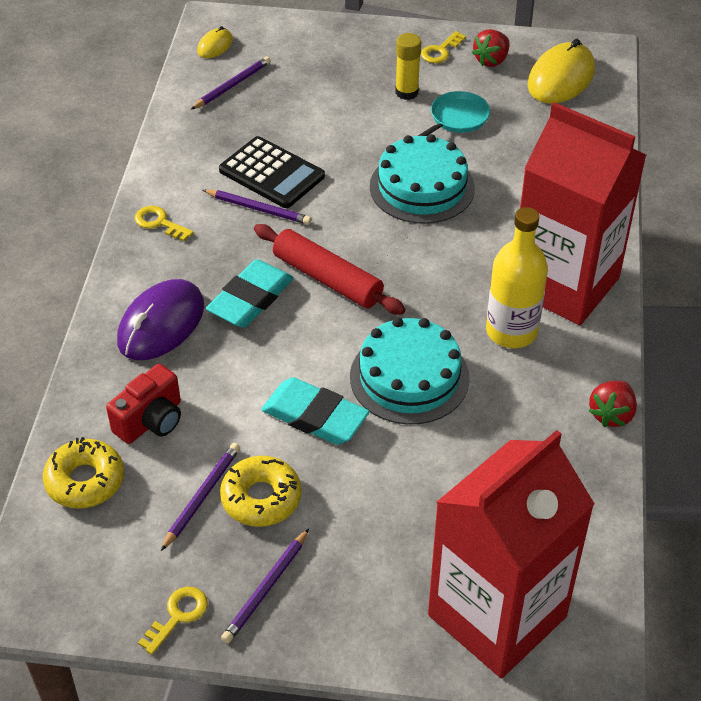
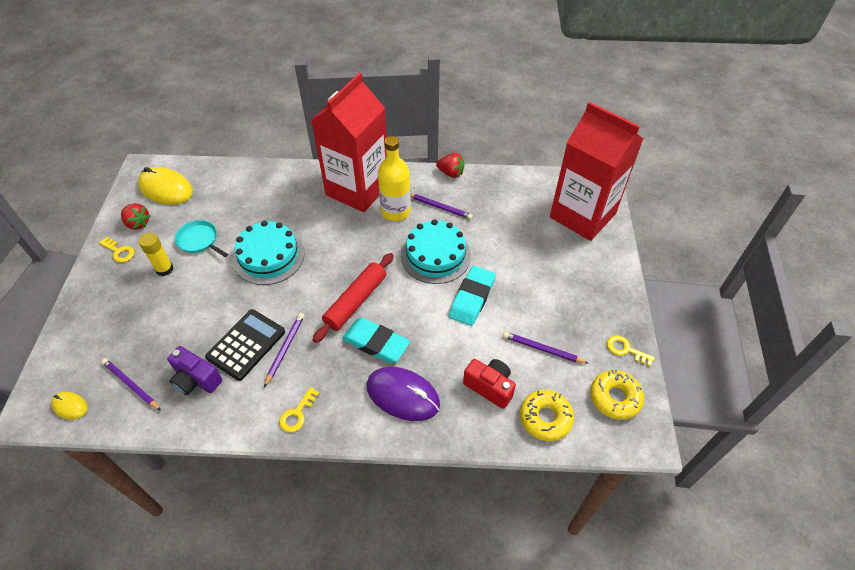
camera: 95 degrees left, 5 degrees up
yellow donut [220,456,301,527] -> yellow donut moved to [590,370,644,420]
purple pencil [221,529,309,643] -> purple pencil moved to [411,193,473,219]
none -> purple camera [167,346,222,395]

